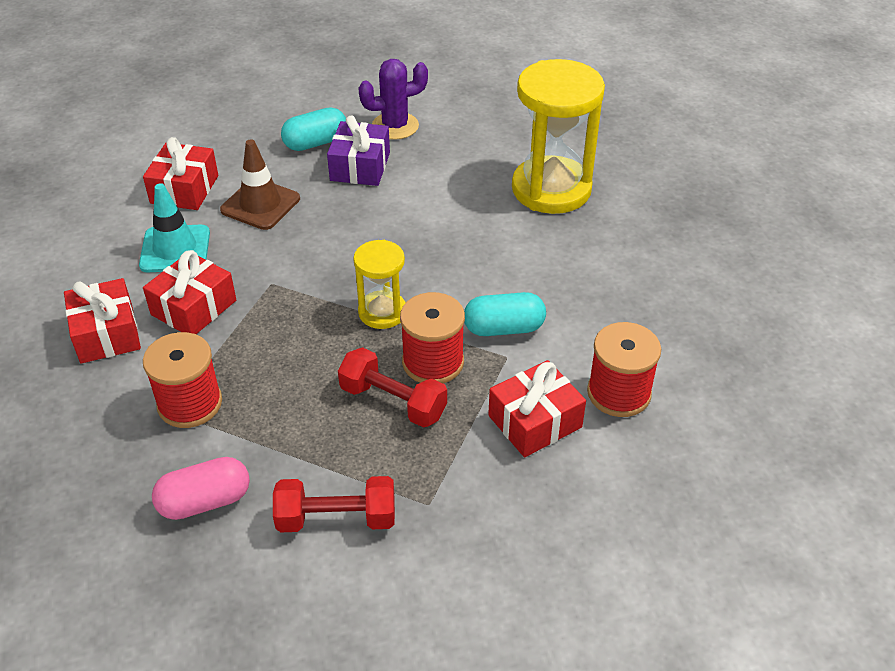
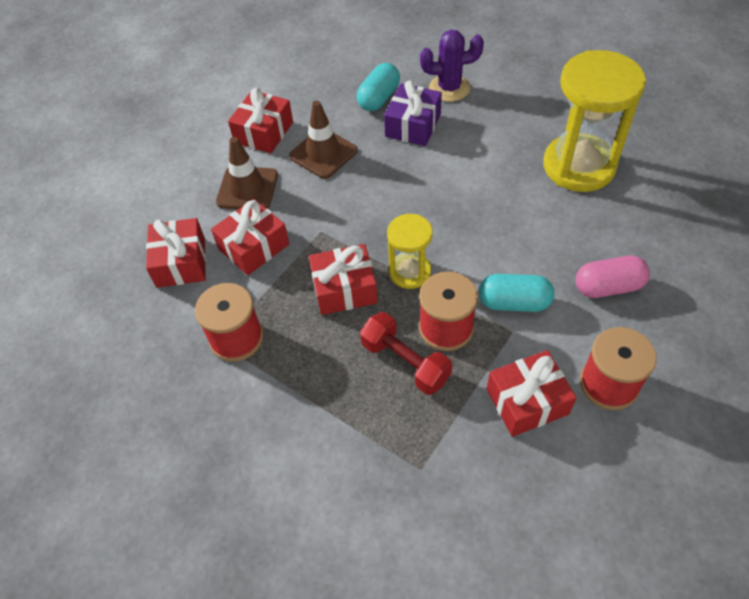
camera: 15 degrees right, 10 degrees up
turquoise traffic cone [139,183,210,272] -> brown traffic cone [216,137,278,209]
pink capsule [152,457,250,520] -> pink capsule moved to [575,256,650,298]
red dumbbell [273,476,395,532] -> none
turquoise capsule [281,107,346,151] -> turquoise capsule turned 45 degrees counterclockwise [356,63,400,111]
none -> red gift [309,244,378,315]

